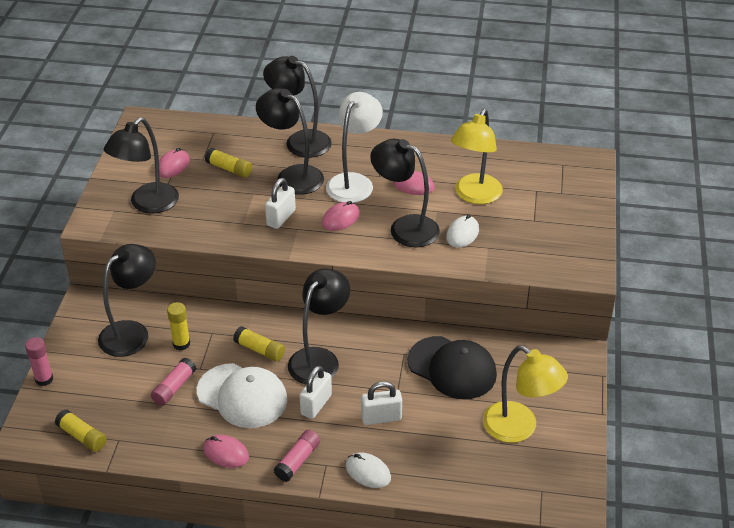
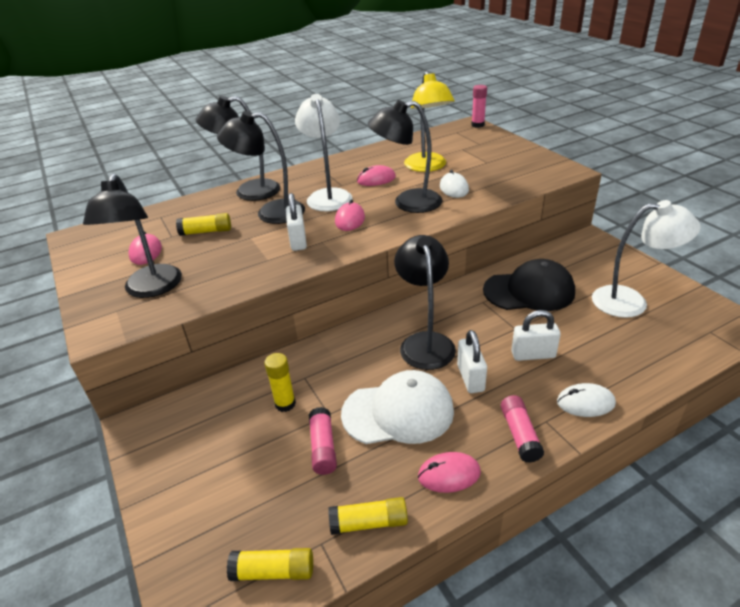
camera: 35 degrees left, 5 degrees down
pink glue stick [25,337,53,386] -> pink glue stick moved to [471,85,487,128]
black lamp [98,244,156,357] -> none
yellow glue stick [233,326,285,362] -> yellow glue stick moved to [328,497,408,535]
white padlock [361,381,402,425] -> white padlock turned 45 degrees clockwise [511,310,561,361]
yellow lamp [483,345,568,443] -> white lamp [592,200,700,318]

